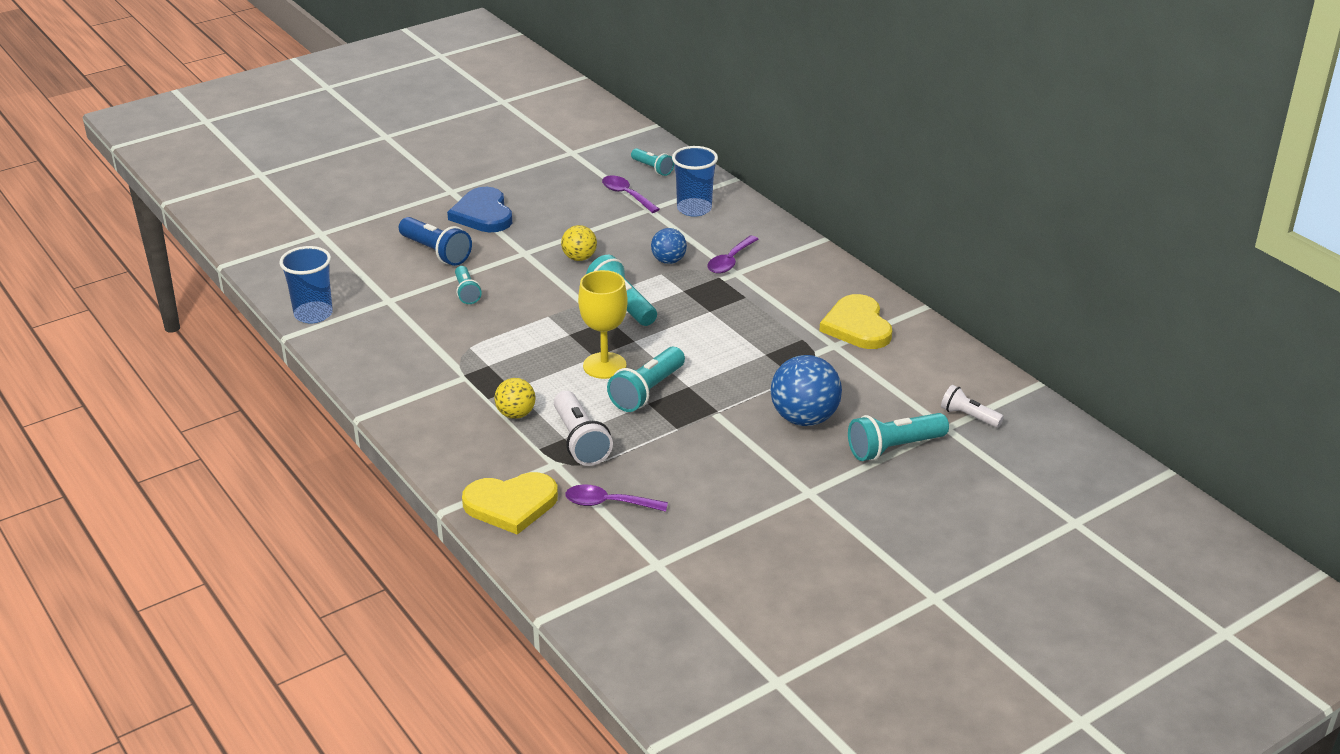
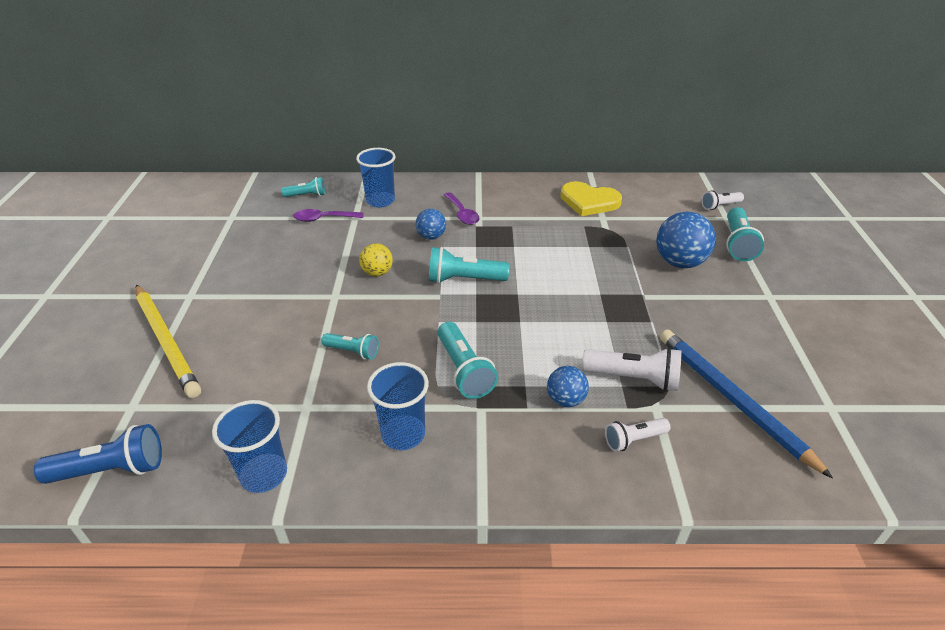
camera: 55 degrees left, 5 degrees up
blue flashlight [399,217,472,266] -> blue flashlight moved to [34,424,162,484]
blue heart [447,187,512,232] -> none
yellow heart [462,472,558,535] -> none
yellow ball [494,378,536,419] -> blue ball [547,366,589,407]
purple spoon [565,485,668,512] -> blue pencil [660,329,833,479]
yellow goblet [578,270,628,379] -> none
turquoise flashlight [607,347,685,412] -> turquoise flashlight moved to [438,322,498,399]
none -> yellow pencil [135,285,201,398]
none -> blue cup [367,362,429,450]
none -> white flashlight [605,418,671,452]

